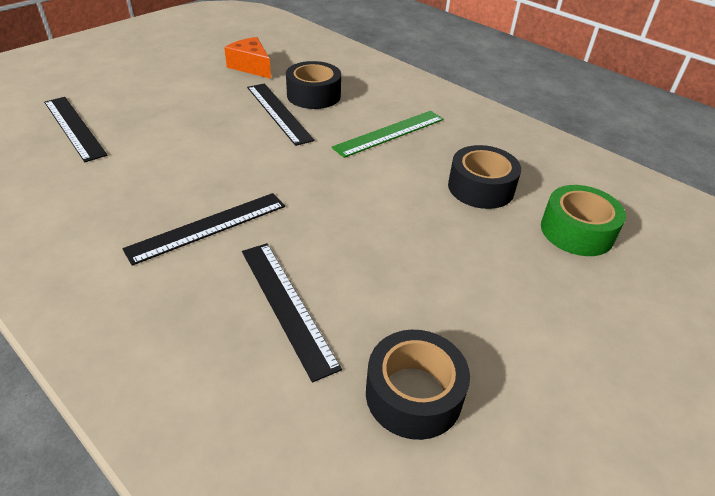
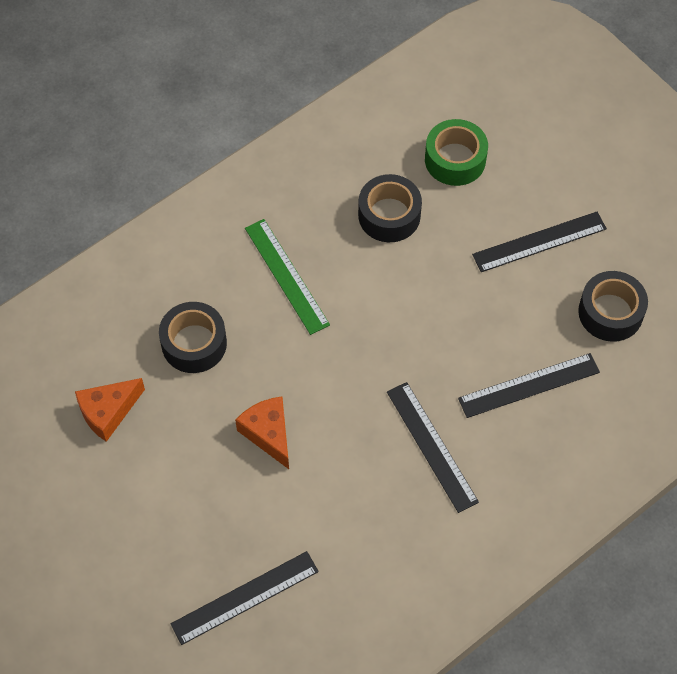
camera: 80 degrees left, 20 degrees up
black ruler [247,83,315,146] -> black ruler moved to [472,212,607,272]
none -> orange cheese [235,397,289,469]

